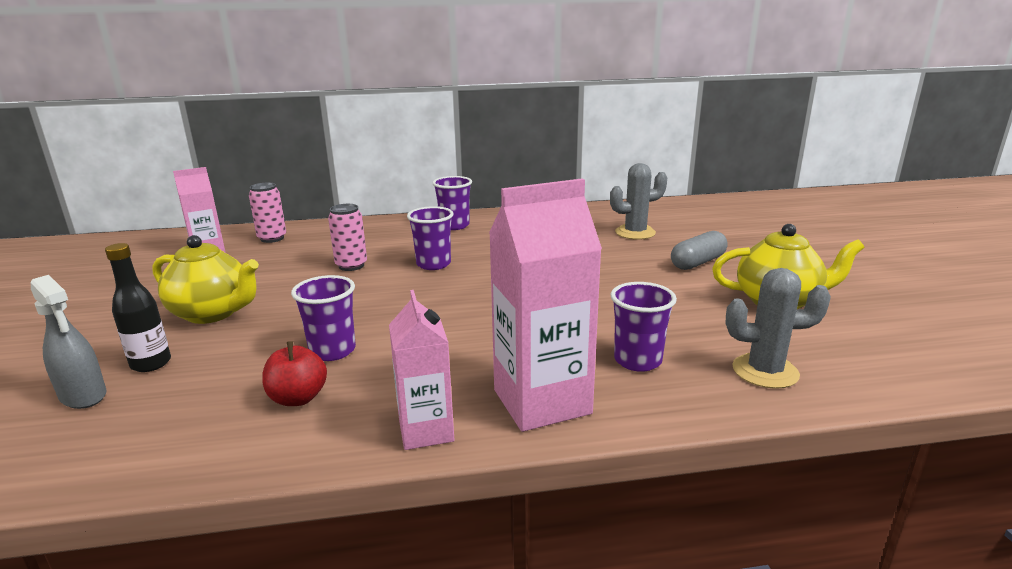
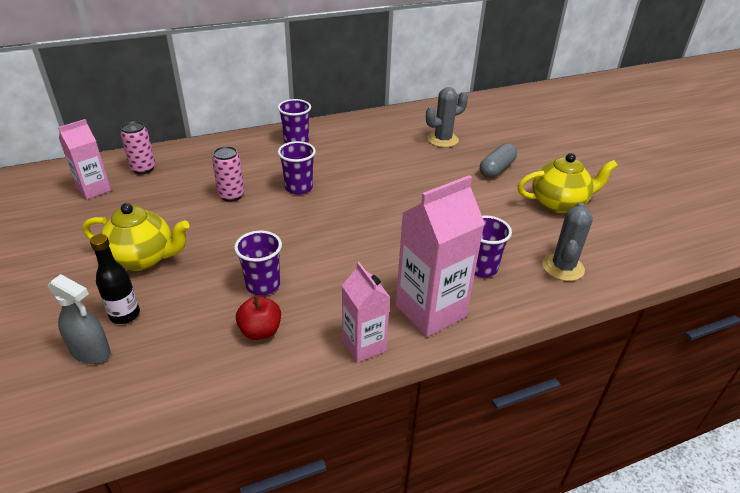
camera: 15 degrees left, 15 degrees up
grey cactus [726,268,831,389] -> grey cactus turned 60 degrees counterclockwise [542,202,593,281]

